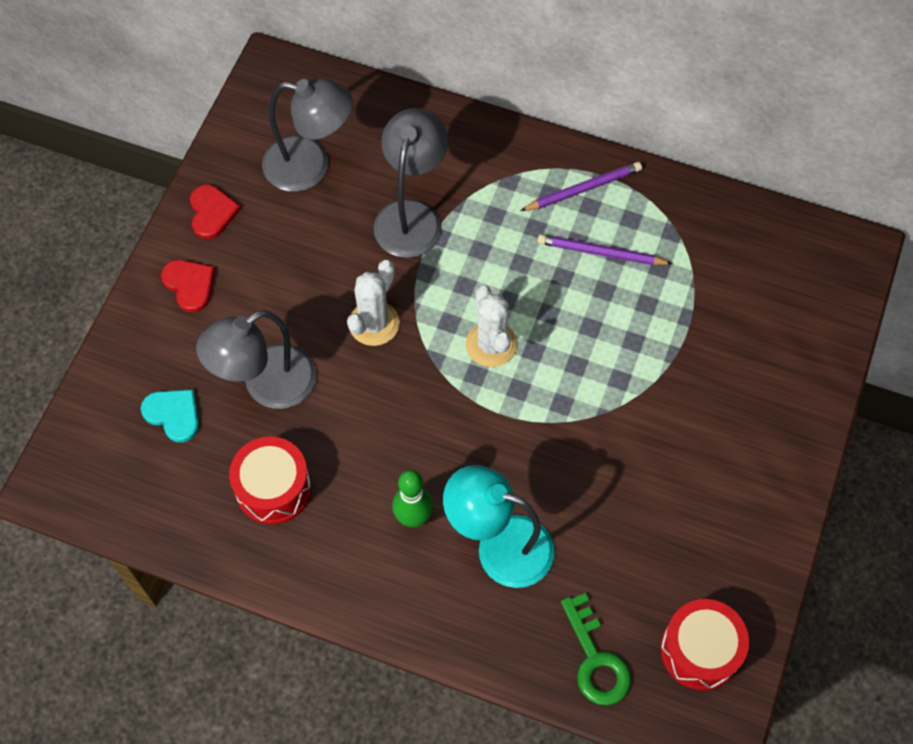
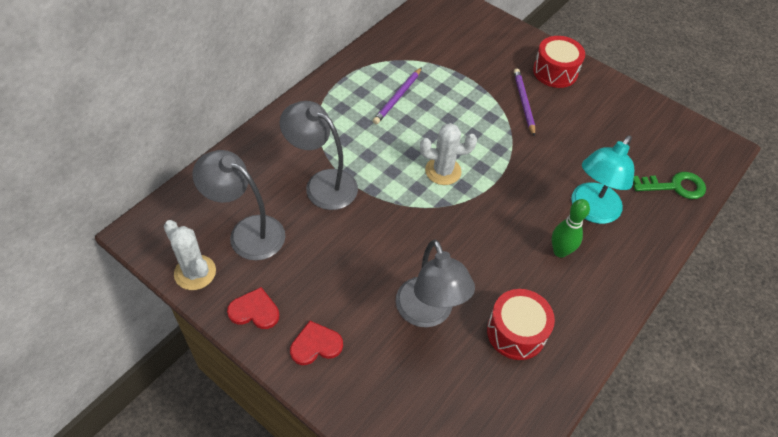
camera: 75 degrees left, 10 degrees down
turquoise heart [141,390,199,442] -> none
grey lamp [262,78,353,192] -> grey lamp turned 90 degrees counterclockwise [192,150,285,260]
white cactus [347,260,400,346] -> white cactus moved to [164,220,216,290]
purple pencil [520,162,642,211] -> purple pencil moved to [514,69,535,137]
red drum [661,599,749,691] -> red drum moved to [533,36,585,88]

